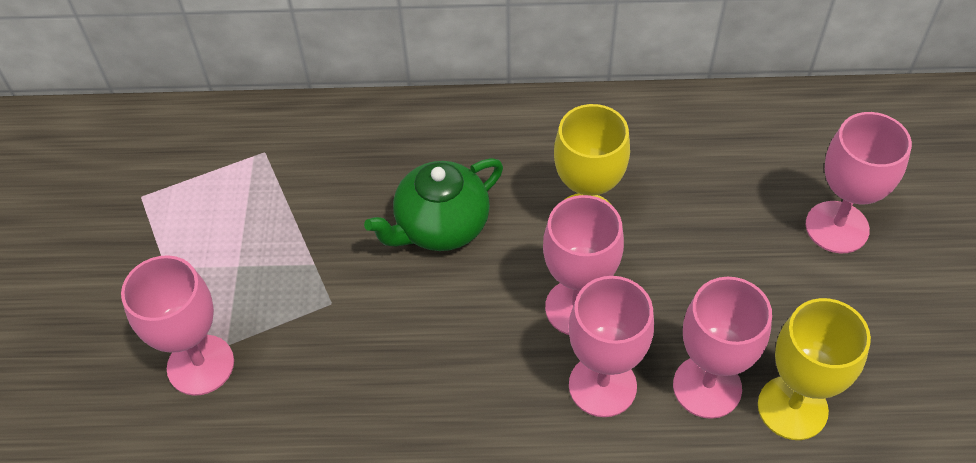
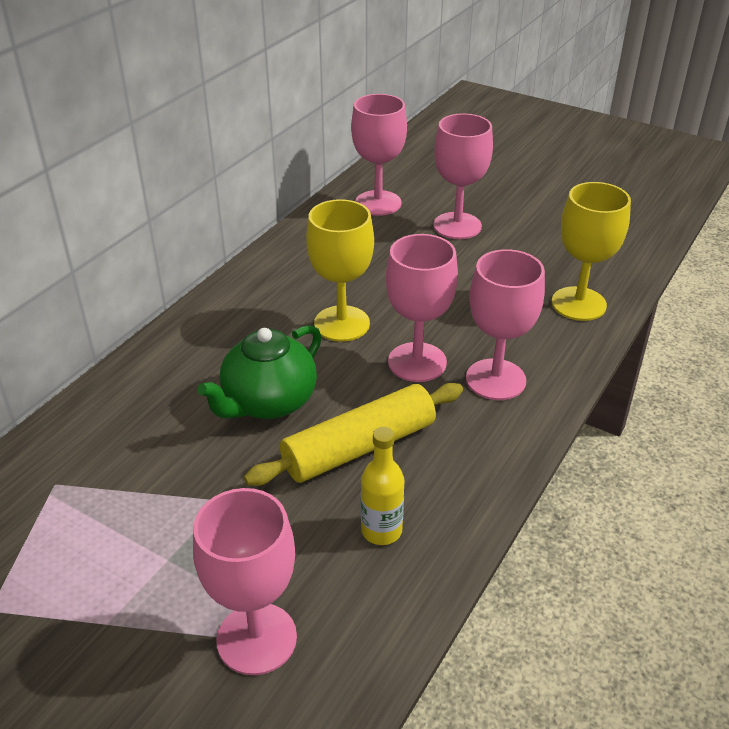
camera: 60 degrees left, 15 degrees down
green teapot [364,158,503,251] -> green teapot turned 45 degrees clockwise [197,325,321,419]
pink goblet [673,277,772,419] -> pink goblet moved to [351,94,407,216]
none -> yellow rolling pin [244,383,463,486]
none -> yellow bottle [361,427,404,545]

